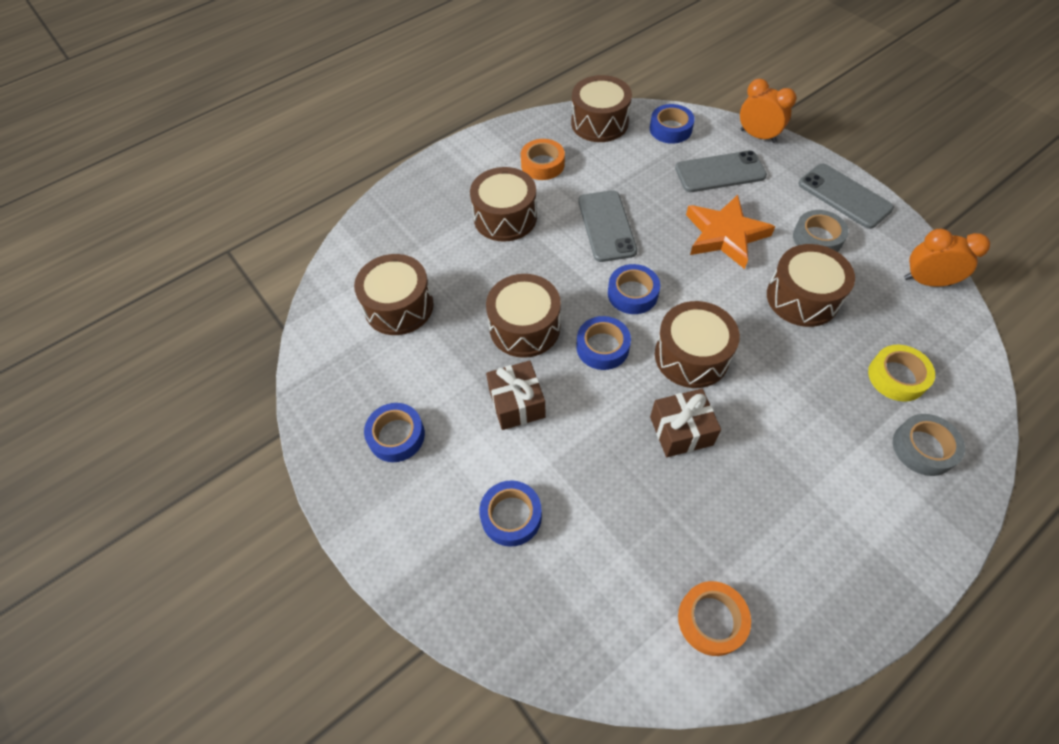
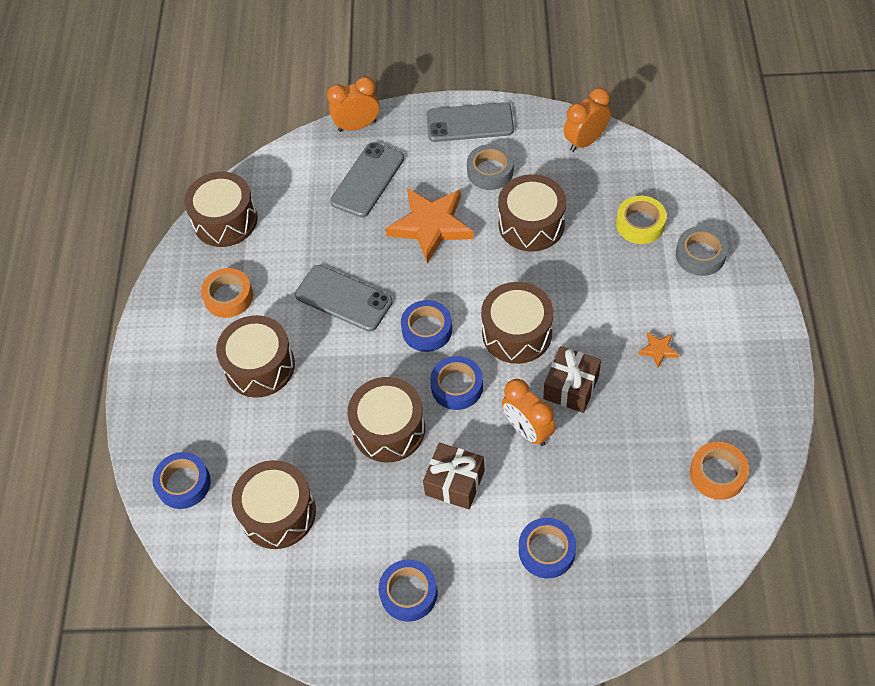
camera: 50 degrees left, 0 degrees up
blue tape [650,104,695,144] -> blue tape moved to [153,452,211,509]
none -> orange clock [502,379,556,446]
none -> orange star [638,332,679,368]

